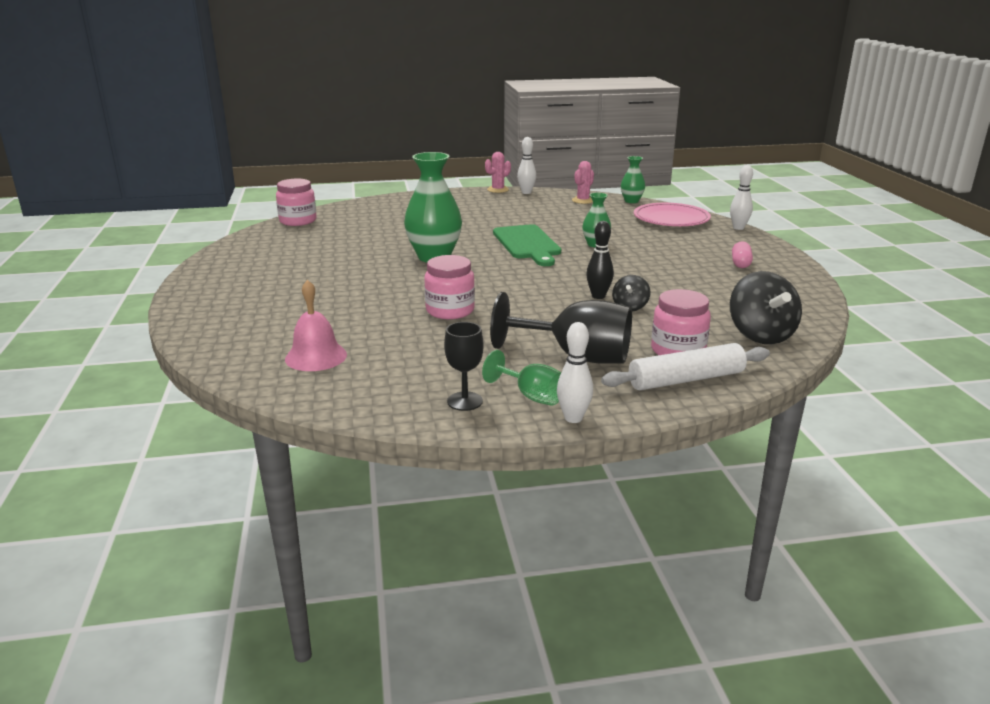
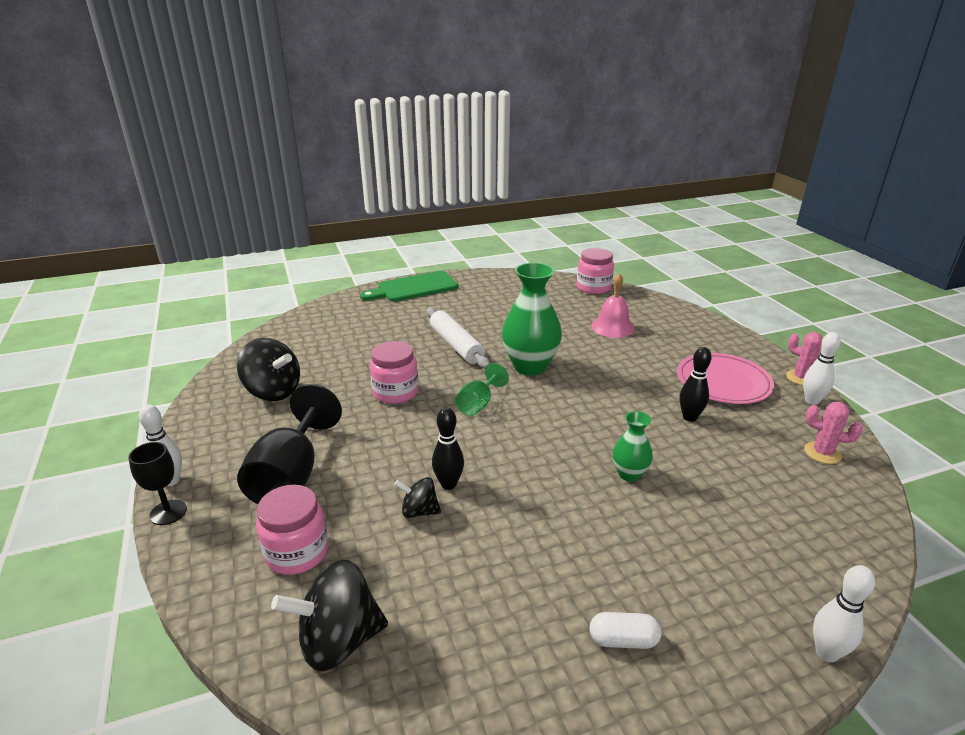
camera: 80 degrees right, 5 degrees up
pink bell [285,280,347,371] -> pink bell moved to [591,273,635,338]
black goblet [444,322,484,411] -> black goblet moved to [128,442,187,525]
green goblet [482,350,561,406] -> green goblet moved to [455,363,509,416]
green cutting board [493,224,561,266] -> green cutting board moved to [360,271,458,302]
white rolling pin [601,343,770,390] -> white rolling pin moved to [426,308,490,369]
green vase [621,156,645,203] -> none
pink plate [634,203,711,226] -> pink plate moved to [677,353,774,404]
pink capsule [732,241,753,268] -> white capsule [590,612,662,649]
none -> black spinning top [237,338,300,401]
none -> black bowling pin [680,347,712,422]

